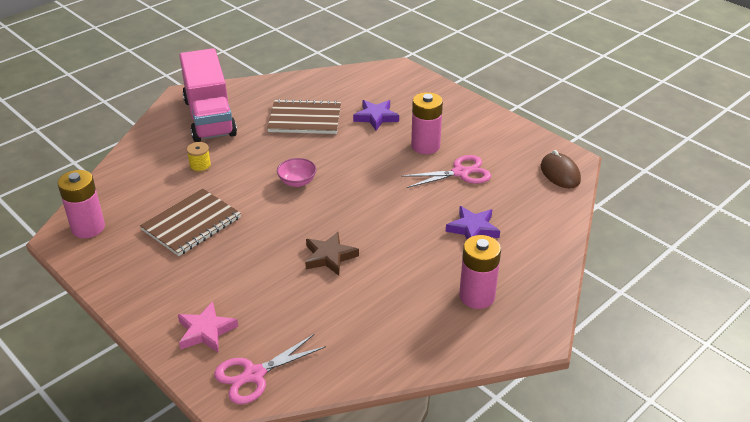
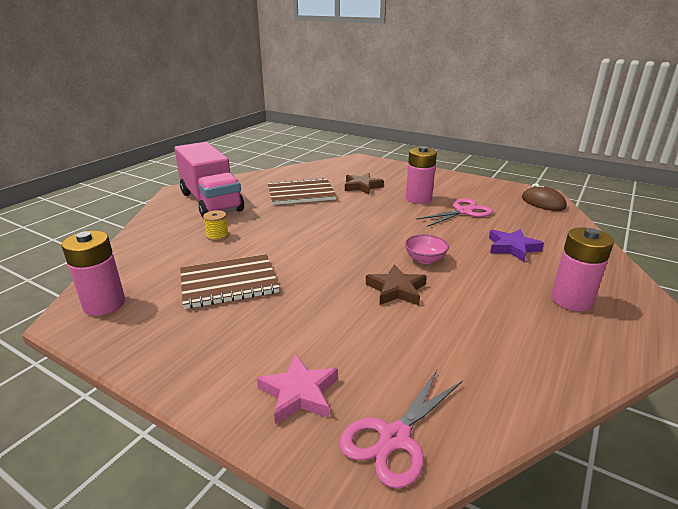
camera: 15 degrees left, 10 degrees down
brown notebook [140,188,241,256] -> brown notebook turned 45 degrees clockwise [180,254,280,309]
pink bowl [277,158,317,187] -> pink bowl moved to [405,234,449,264]
purple star [353,100,399,131] -> brown star [345,173,384,194]

